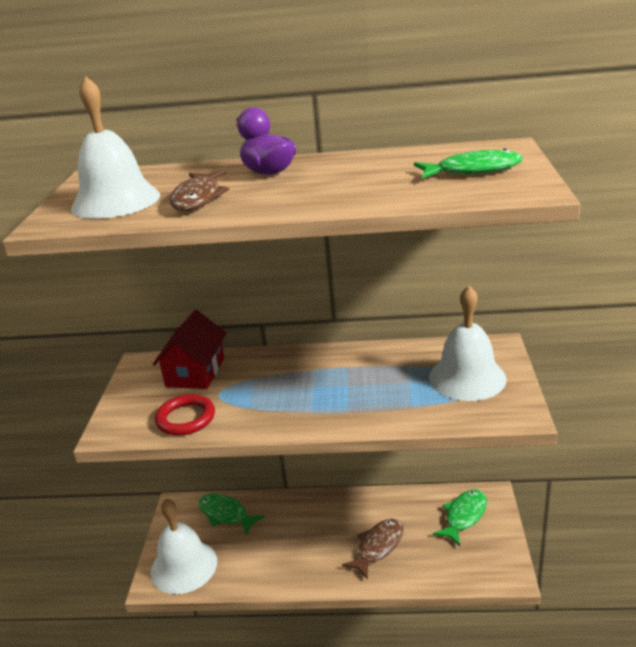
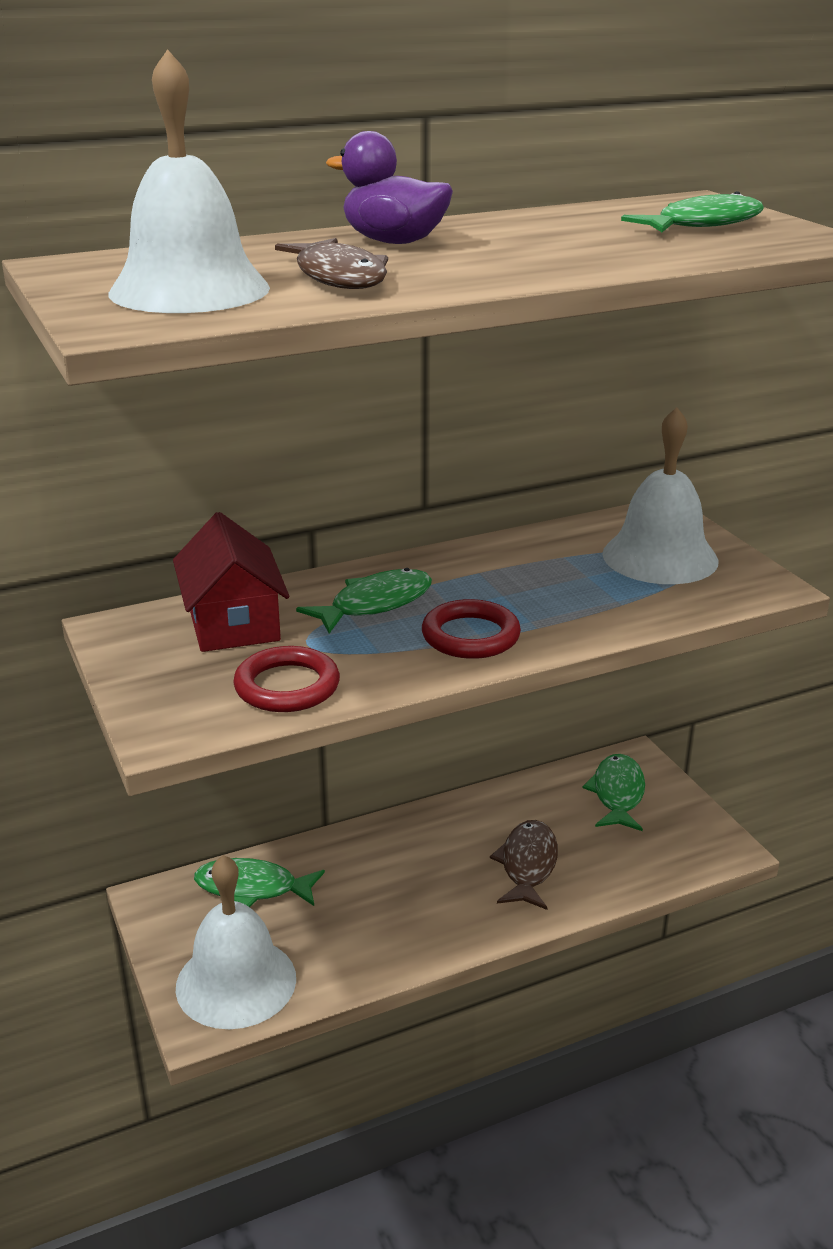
camera: 30 degrees left, 0 degrees up
none -> green fish [296,568,432,633]
none -> red ring [422,599,521,659]

